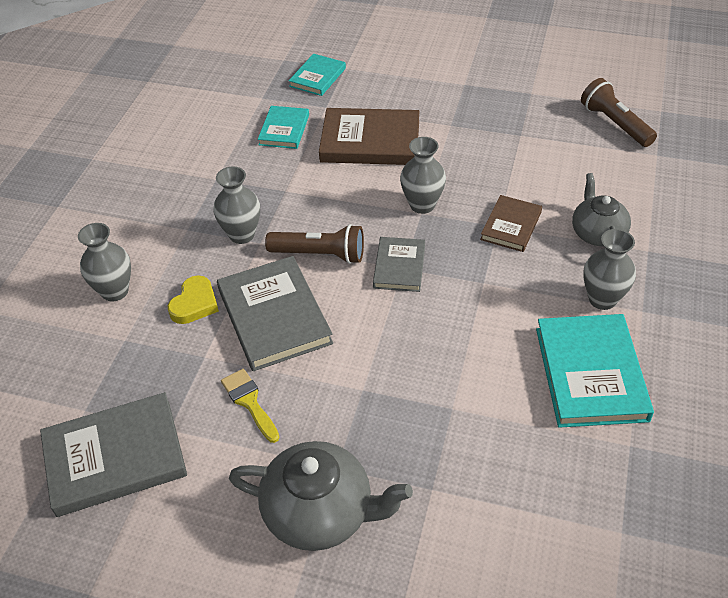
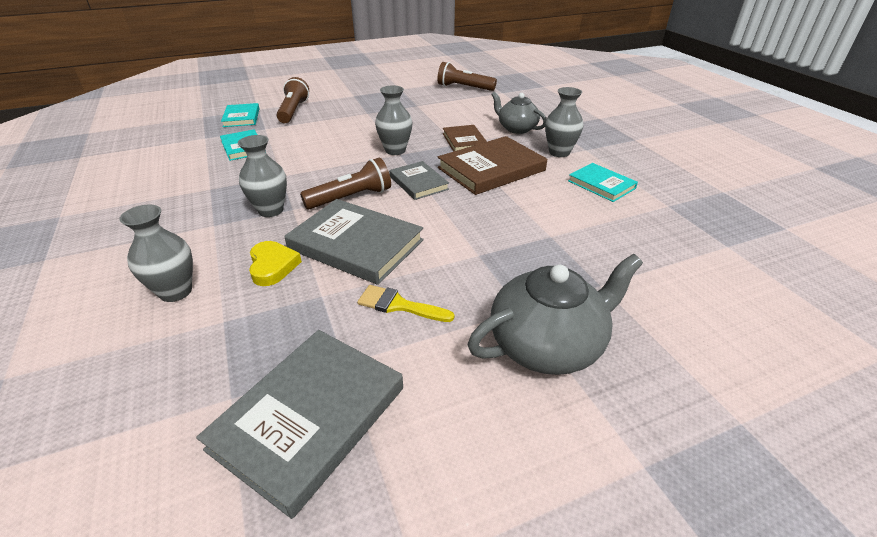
camera: 40 degrees left, 10 degrees down
brown book [319,108,420,165] -> brown book moved to [438,136,547,195]
turquoise book [536,314,654,428] -> turquoise book [568,163,638,202], size x0.58
none -> brown flashlight [277,77,309,123]

